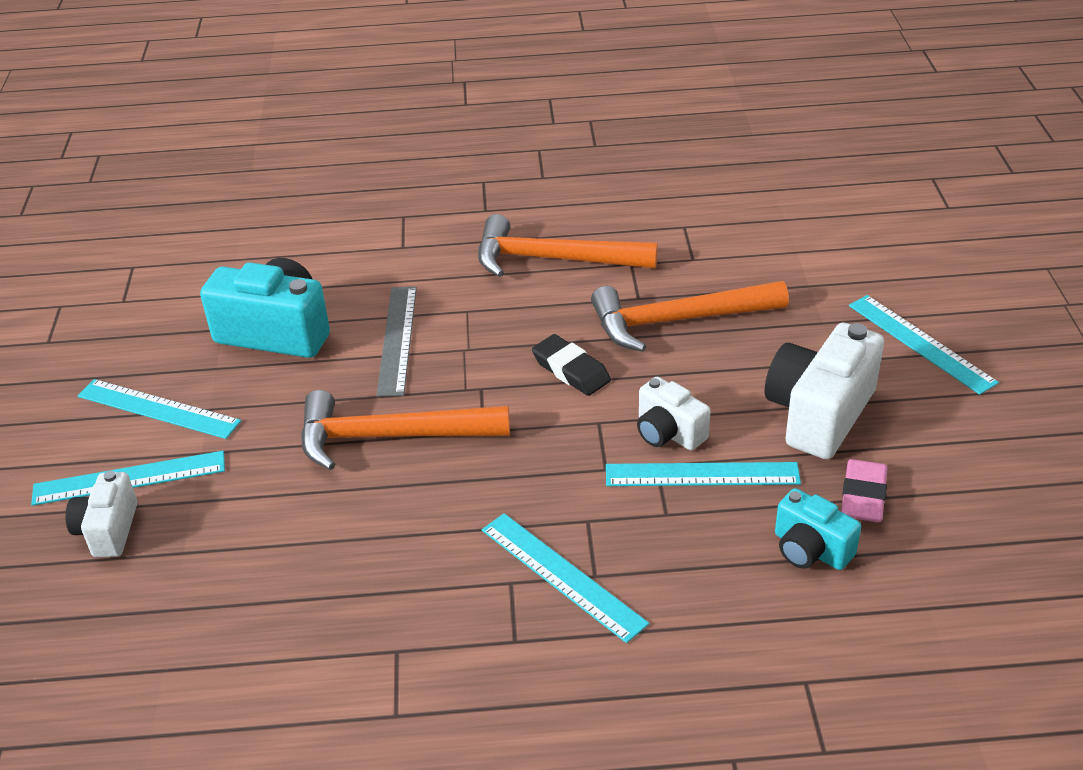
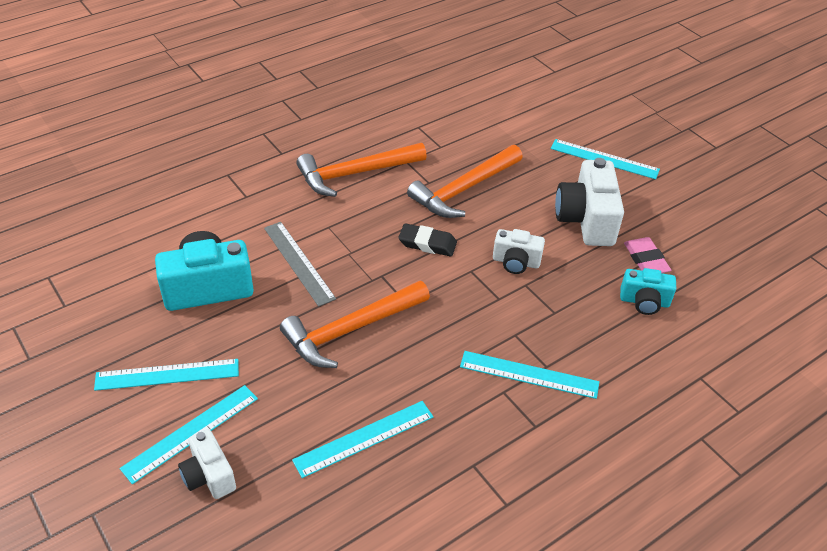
camera: 35 degrees left, 5 degrees up
turquoise ruler [606,462,801,486] -> turquoise ruler moved to [292,401,433,478]

